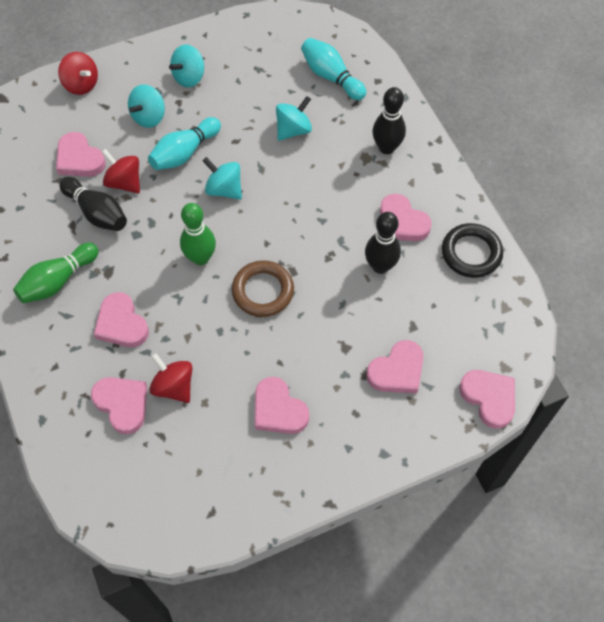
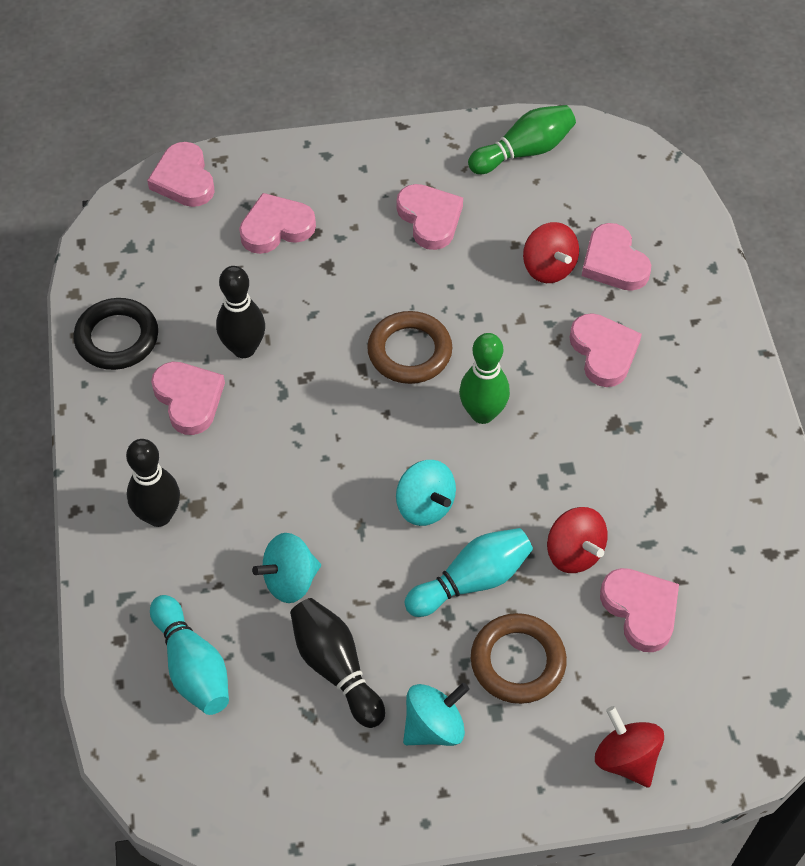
camera: 165 degrees left, 5 degrees down
green bowling pin [13,243,99,303] -> green bowling pin moved to [468,105,576,174]
black bowling pin [59,177,127,231] -> black bowling pin moved to [290,598,385,728]
turquoise spinning top [128,85,165,128] -> brown ring [471,613,567,704]

